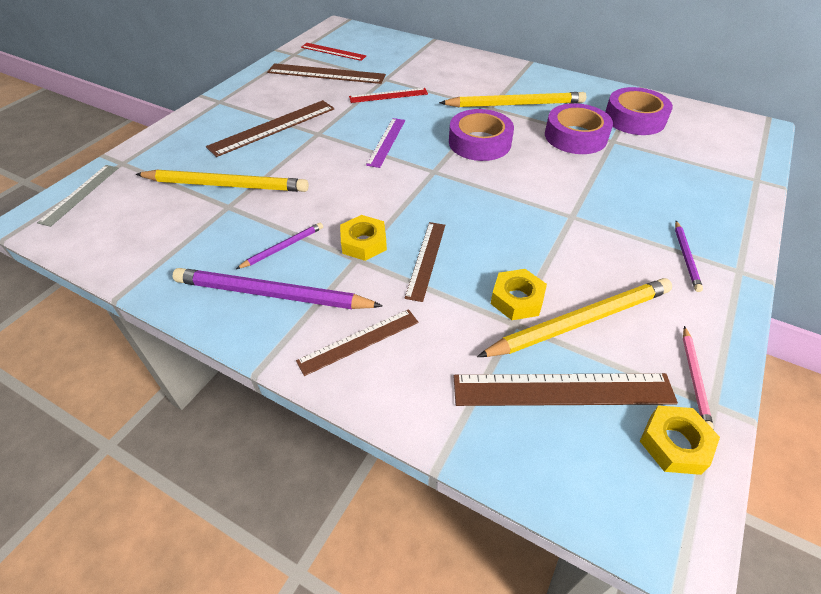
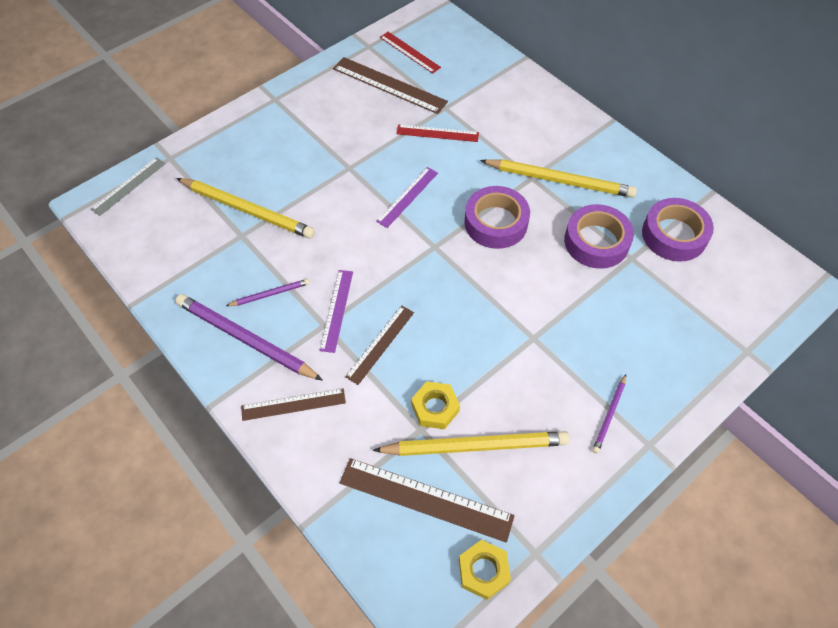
camera: 20 degrees right, 10 degrees up
brown ruler [206,100,334,157] -> none
yellow nut [340,215,387,261] -> purple ruler [319,270,353,353]
pink pencil [683,326,714,429] -> none

